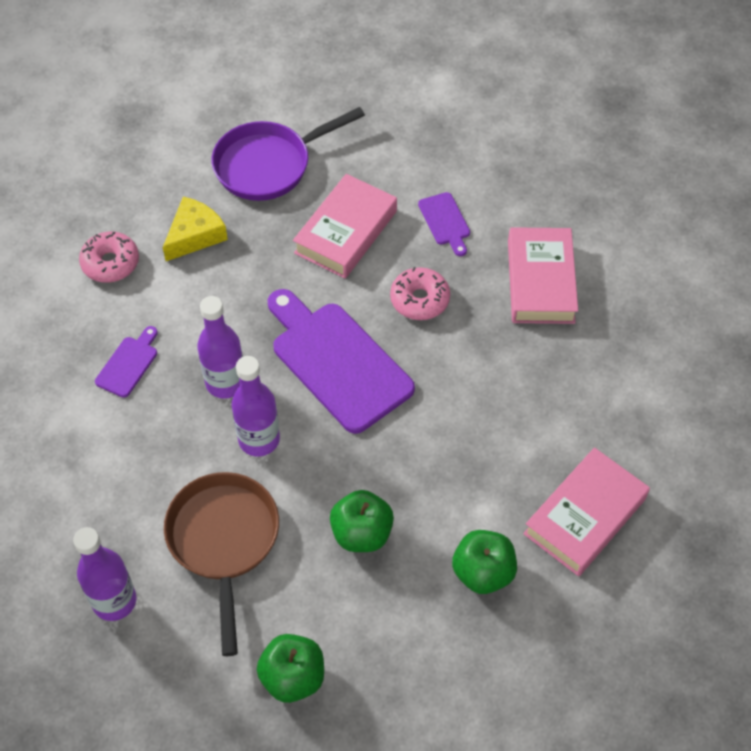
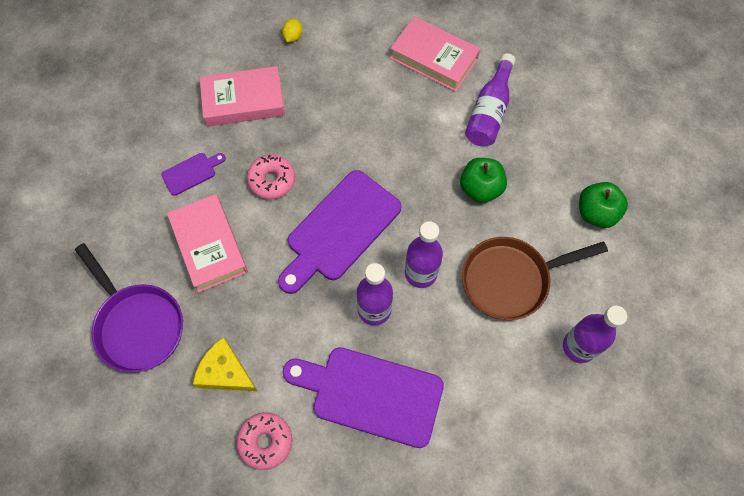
camera: 100 degrees left, 10 degrees up
purple cutting board [95,326,158,398] -> purple cutting board [282,347,444,448], size x2.18
pink book [293,174,397,279] -> pink book turned 45 degrees clockwise [167,194,248,293]
green apple [452,530,517,594] -> purple bottle [465,53,516,146]
none -> yellow lemon [282,19,302,42]

